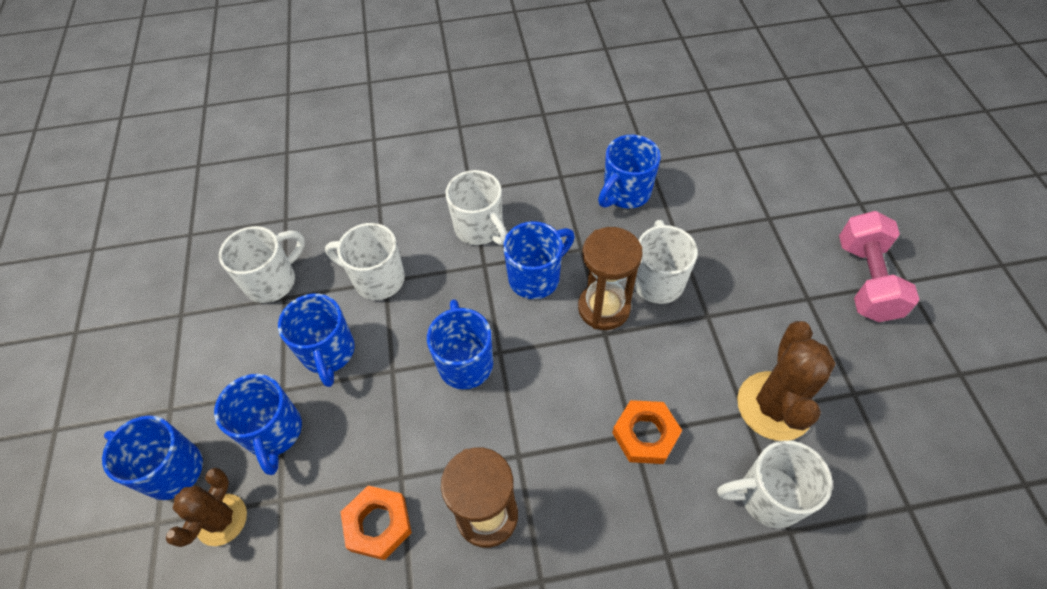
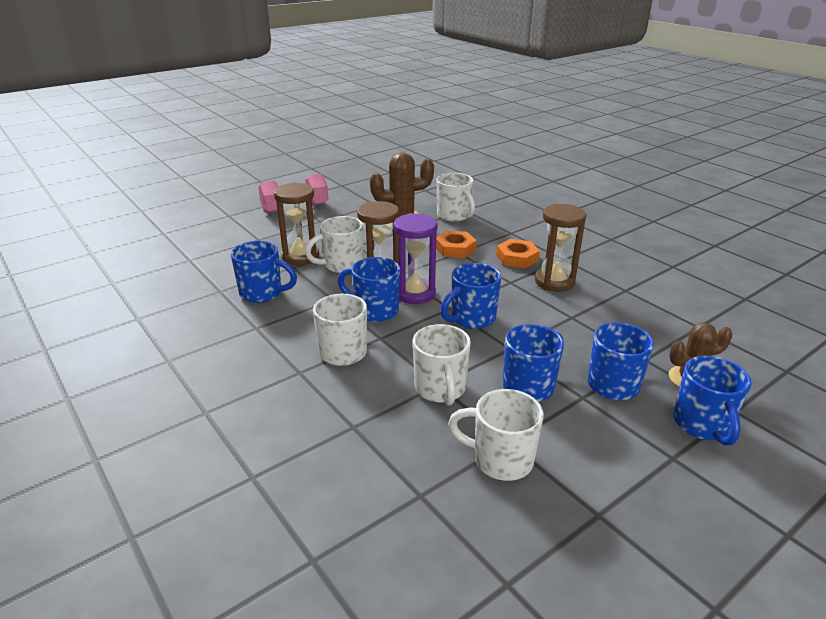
camera: 120 degrees left, 25 degrees down
orange nut [341,486,412,560] -> orange nut moved to [496,239,540,268]
none -> brown hourglass [274,182,319,265]
none -> purple hourglass [394,213,438,304]

